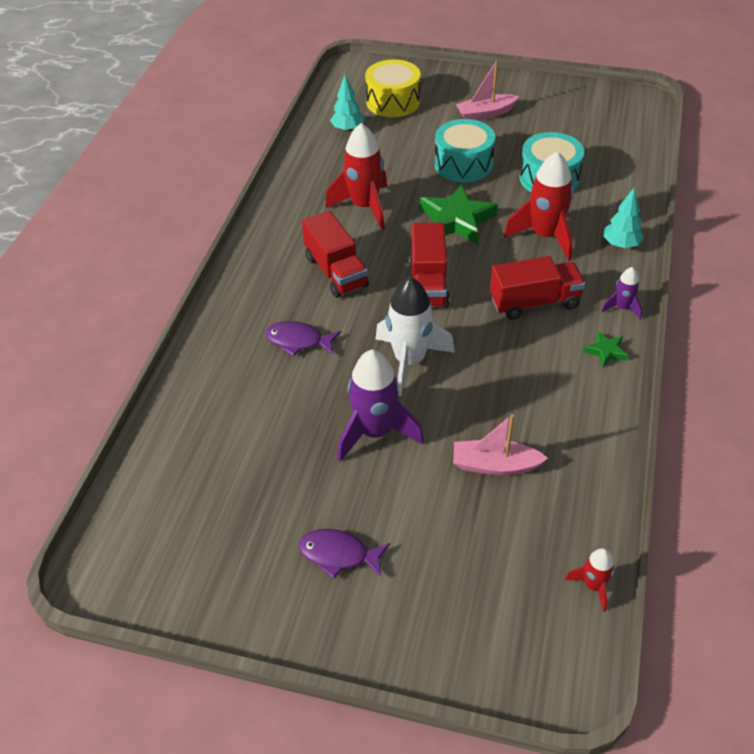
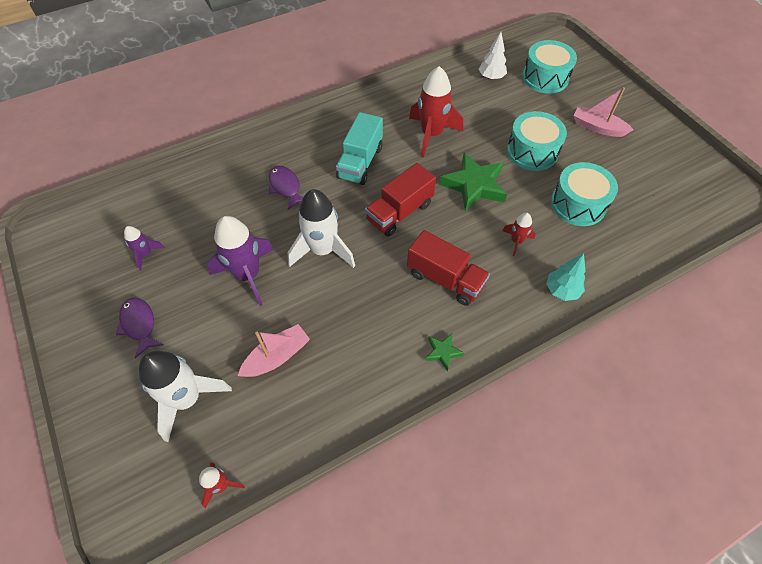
camera: 45 degrees right, 10 degrees up
red truck [302,211,369,298] -> turquoise truck [336,112,383,185]
turquoise tree [330,75,364,132] -> white tree [479,32,507,80]
yellow drum [365,59,420,117] -> turquoise drum [522,40,577,94]
pink boat [453,414,548,475] -> pink boat turned 90 degrees clockwise [238,324,310,377]
red rocket [504,151,574,261] -> red rocket [502,213,536,256], size x0.50
purple rocket [601,267,642,320] -> purple rocket moved to [124,226,165,271]
none -> white rocket [139,351,232,442]

